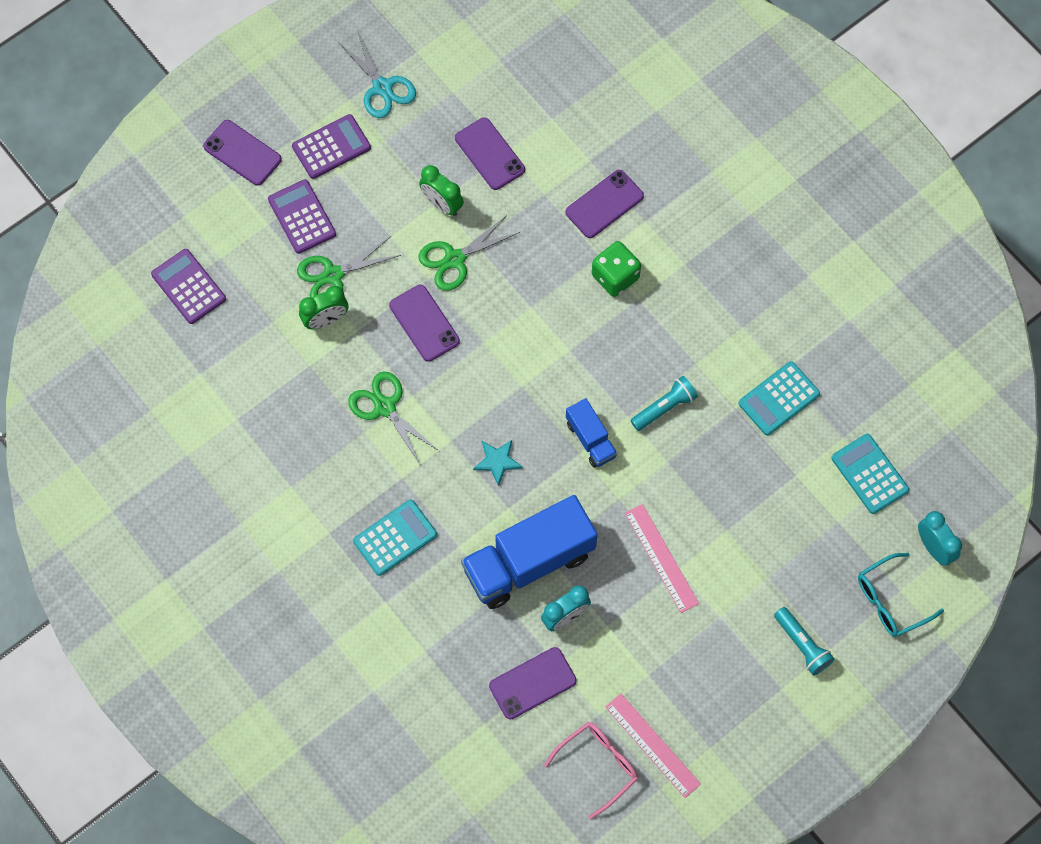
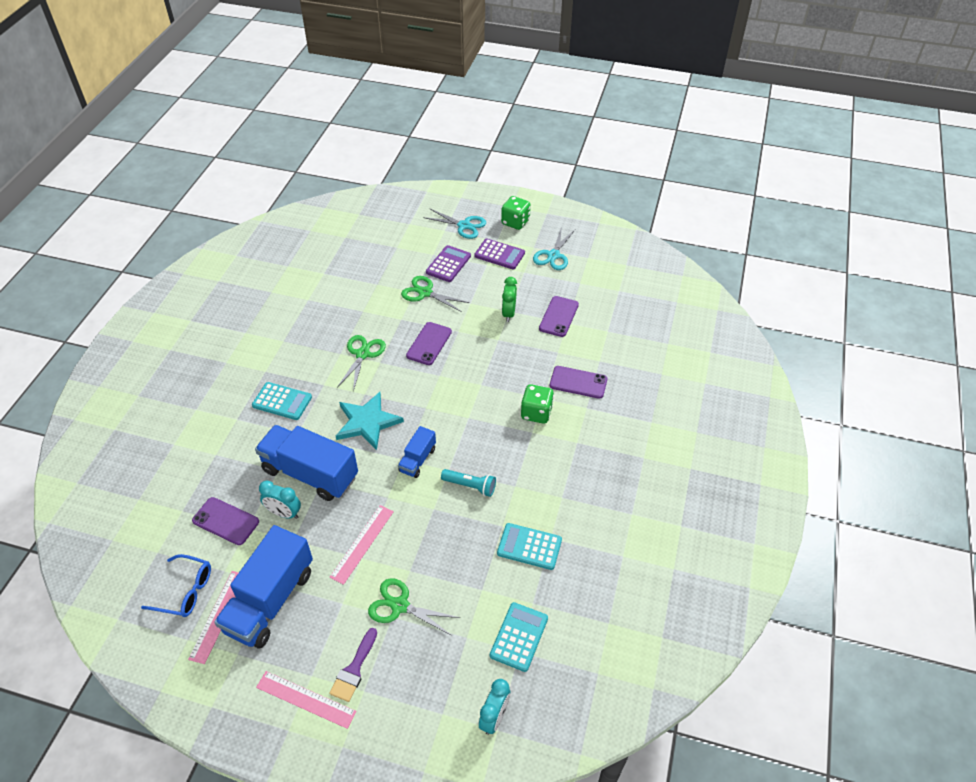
camera: 55 degrees right, 20 degrees down
purple calculator [151,249,226,324] -> none
purple phone [203,120,282,186] -> turquoise scissors [423,208,486,239]
green clock [299,286,348,329] -> none
green scissors [418,215,520,291] -> green scissors moved to [368,578,460,636]
turquoise star [473,440,523,486] -> turquoise star [336,392,404,450], size x1.92
pink glasses [544,722,638,819] -> blue glasses [141,554,211,617]
turquoise flashlight [774,607,834,676] -> purple brush [329,628,377,702]
turquoise glasses [858,553,944,637] -> none
none -> blue truck [214,525,313,648]
none -> pink ruler [256,671,357,729]
none -> green dice [501,196,531,230]

